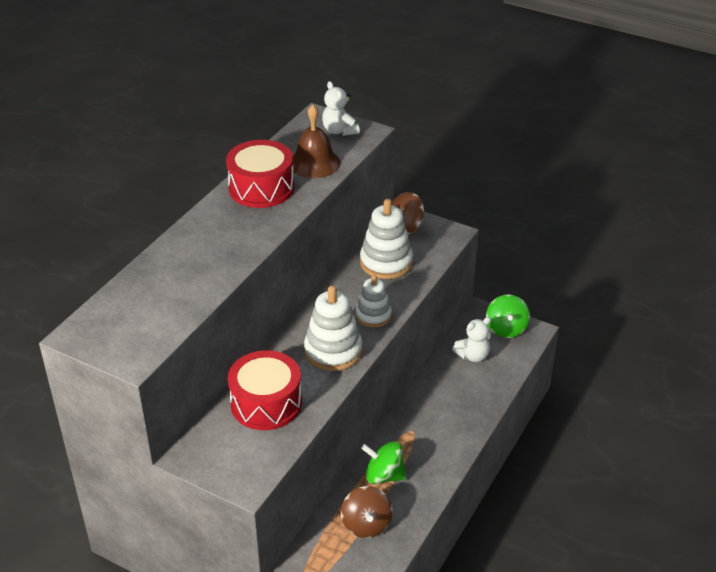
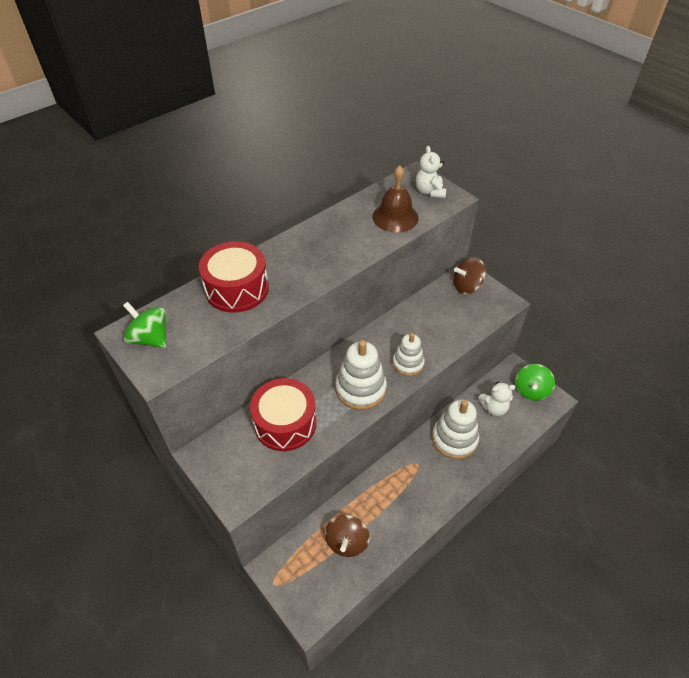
camera: 20 degrees right, 10 degrees up
red drum [226,140,294,208] -> red drum moved to [199,241,269,313]
white stacking toy [360,199,413,279] -> white stacking toy moved to [432,399,479,459]
green spinning top [361,441,406,484] -> green spinning top moved to [123,302,166,348]

